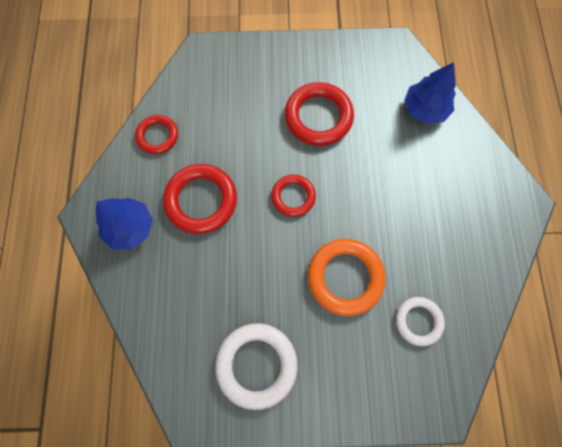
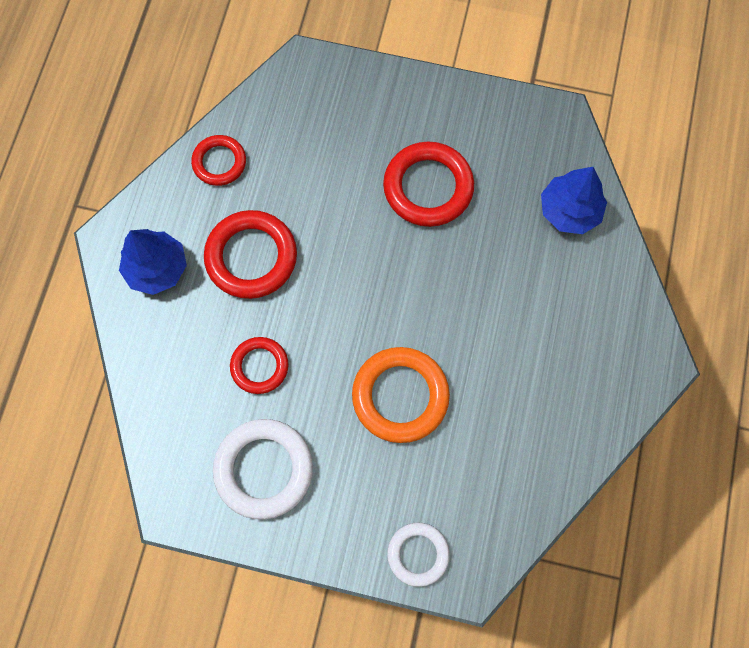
camera: 15 degrees right, 0 degrees up
red ring [271,175,316,217] -> red ring moved to [230,337,288,394]
white ring [396,297,445,346] -> white ring moved to [387,522,450,587]

